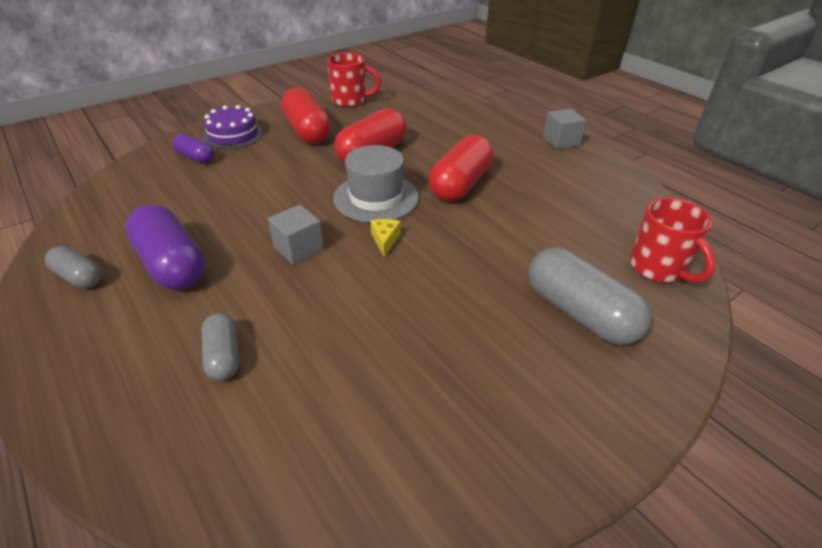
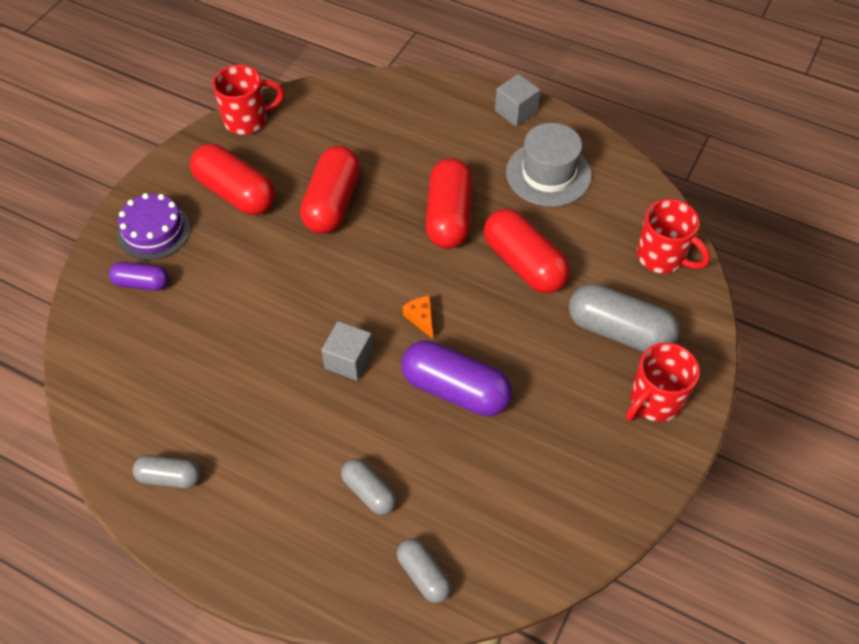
camera: 25 degrees left, 15 degrees up
purple capsule [125,204,205,290] -> purple capsule moved to [402,340,512,416]
grey hat [333,145,419,223] -> grey hat moved to [506,123,592,207]
yellow cheese [371,219,400,258] -> orange cheese [403,296,433,339]
none -> grey capsule [397,538,452,603]
none -> red capsule [484,208,570,293]
none -> red mug [626,343,700,422]

